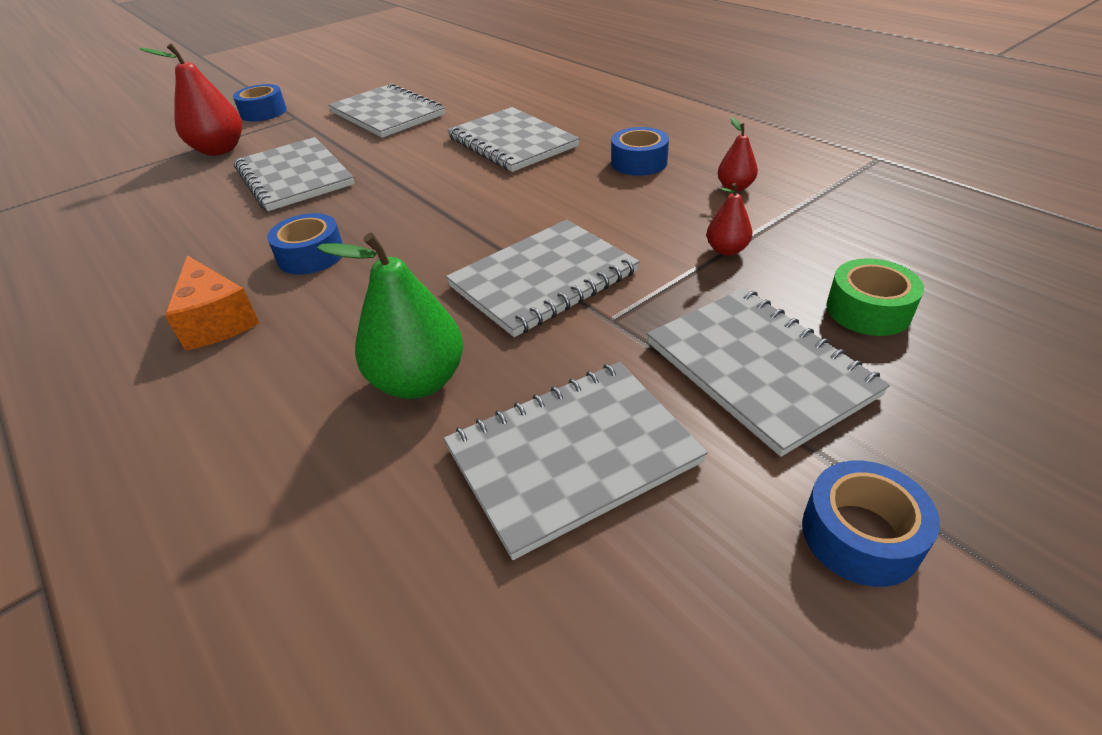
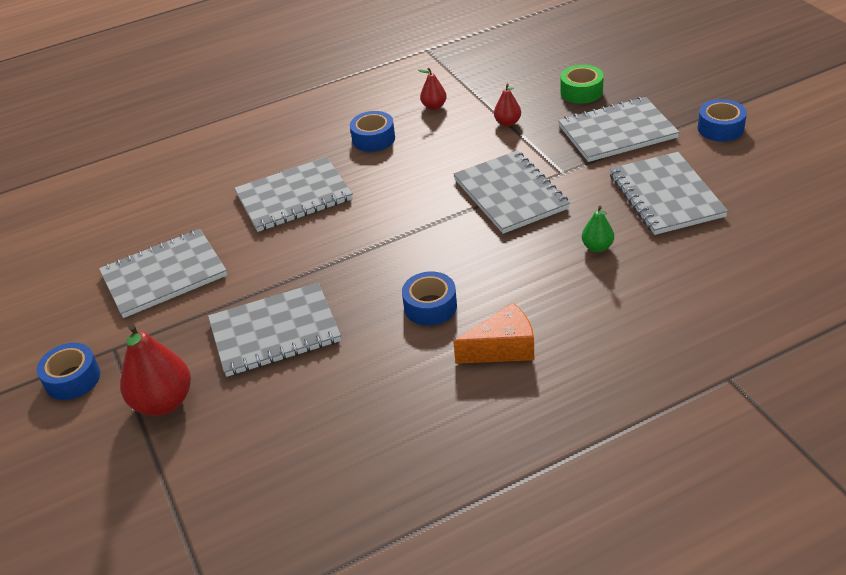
camera: 75 degrees left, 0 degrees up
green pear [317,233,463,399] -> green pear [582,206,614,252], size x0.53

